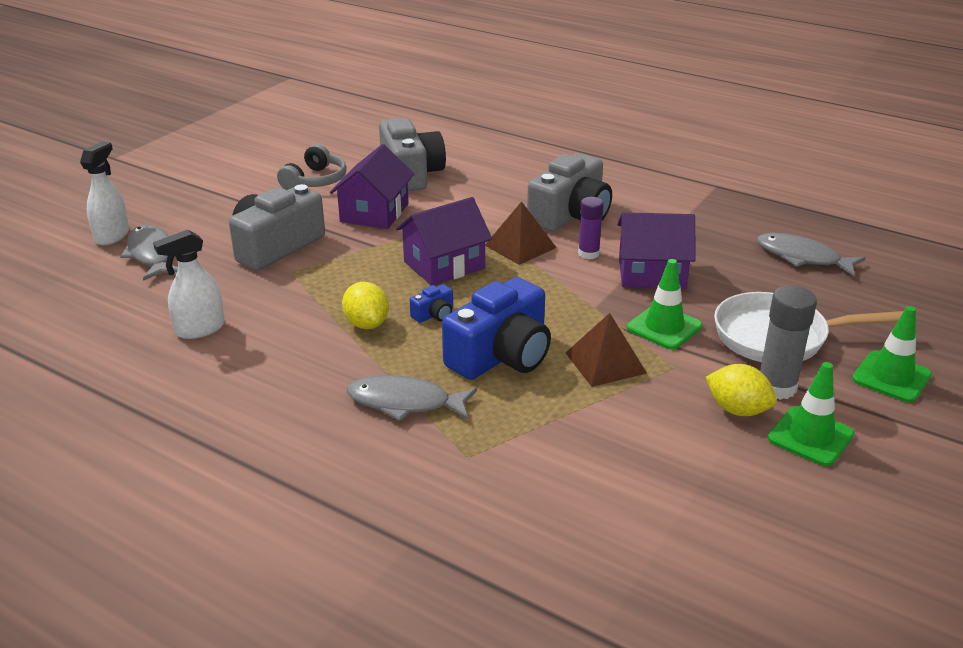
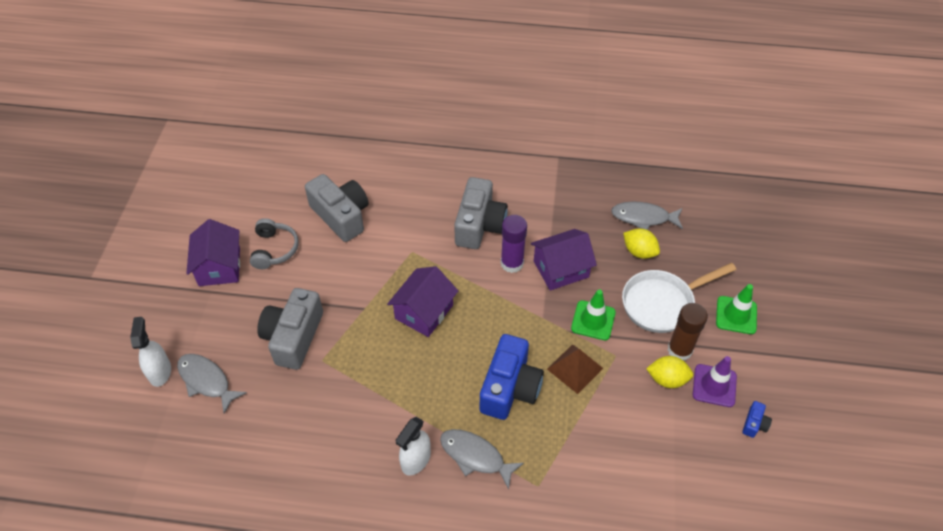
camera: 25 degrees left, 20 degrees up
white spray bottle [153,230,225,339] -> white spray bottle moved to [395,417,431,476]
purple house [330,144,414,229] -> purple house moved to [186,219,240,286]
yellow lemon [342,282,389,329] -> yellow lemon moved to [623,228,660,259]
grey fish [347,375,477,421] -> grey fish turned 45 degrees clockwise [440,429,524,489]
blue camera [410,284,453,323] -> blue camera moved to [742,401,772,438]
brown pyramid [485,201,557,265] -> none
purple glue stick [578,197,604,259] -> purple glue stick [501,215,527,273], size x1.52
grey glue stick [760,285,817,400] -> brown glue stick [667,303,708,361]
green traffic cone [768,362,854,466] -> purple traffic cone [693,356,737,407]

